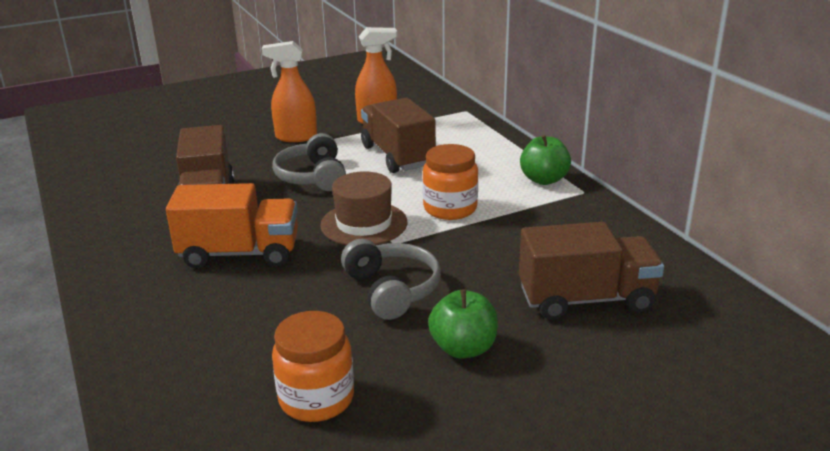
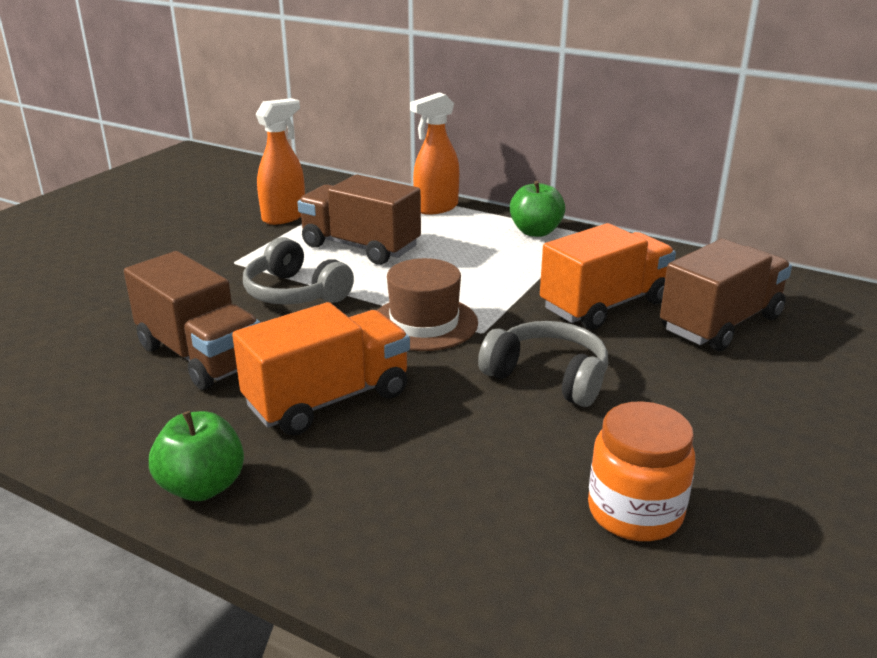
camera: 35 degrees left, 0 degrees up
orange spray bottle [262,41,317,142] -> orange spray bottle moved to [410,92,459,215]
orange jar [423,144,478,220] -> none
green apple [428,289,498,359] -> green apple moved to [149,411,244,501]
none -> orange truck [540,223,676,330]

